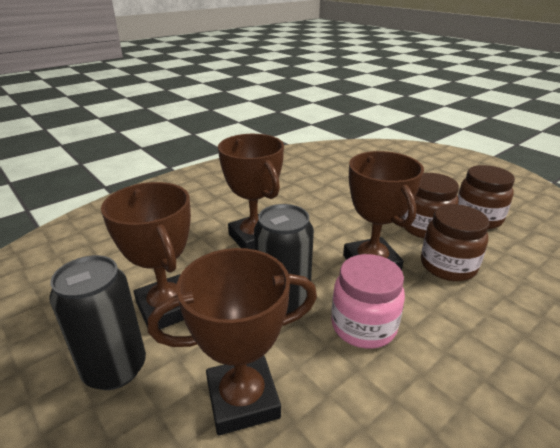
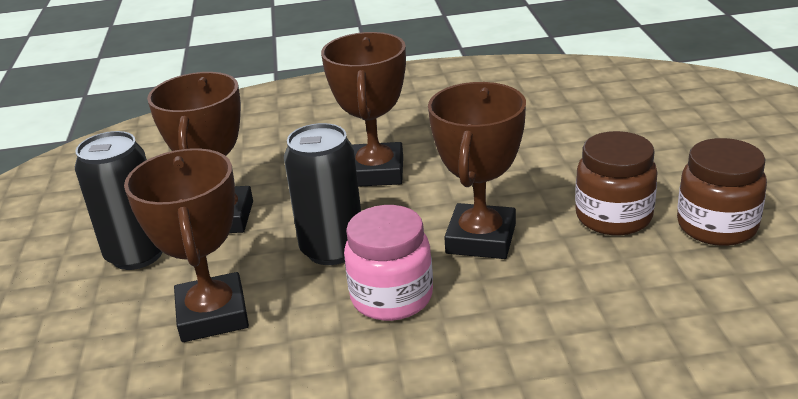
camera: 35 degrees right, 0 degrees up
brown trophy [148,248,317,435] -> brown trophy turned 60 degrees clockwise [124,148,249,342]
brown jar [421,204,489,281] -> none

